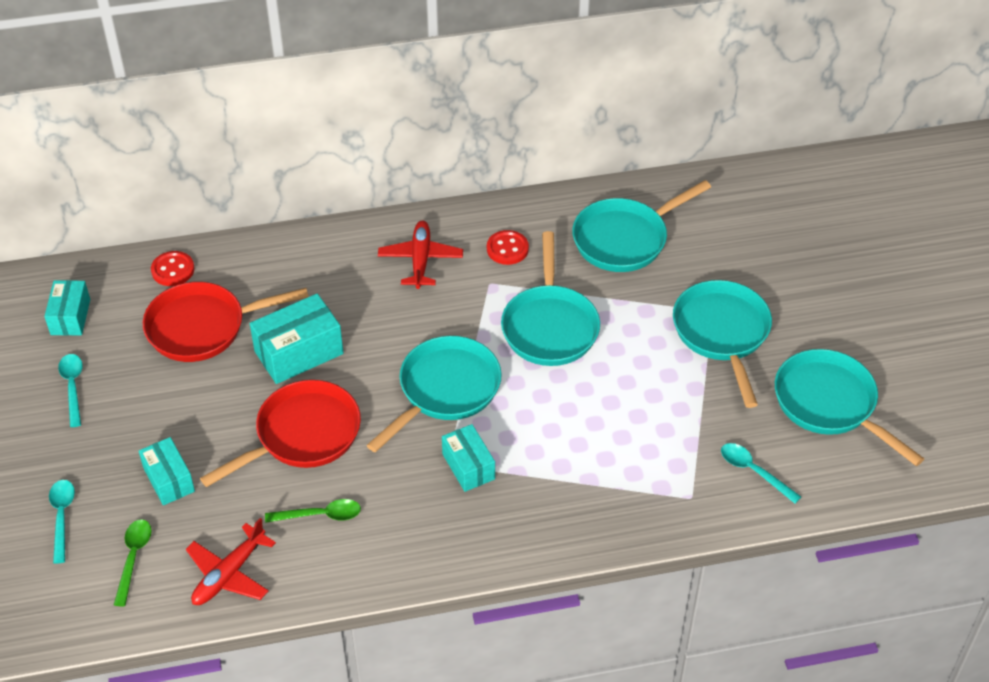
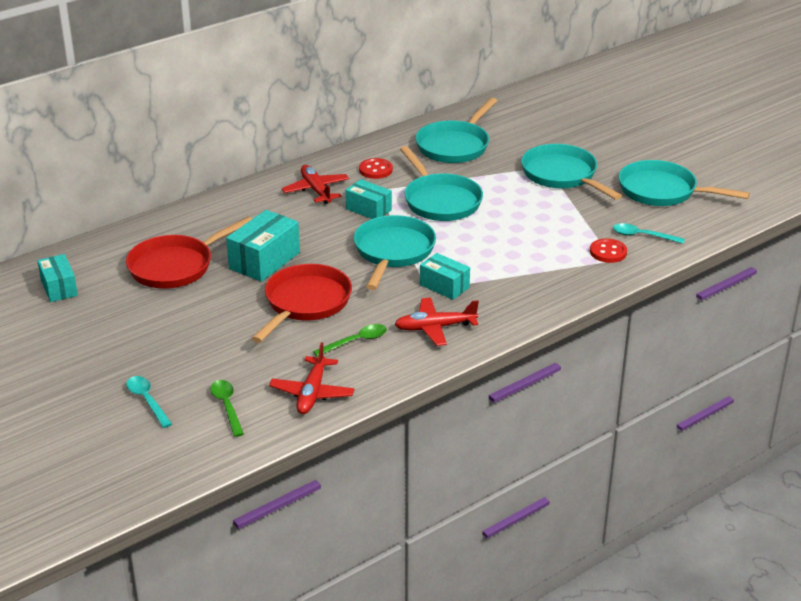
camera: 25 degrees left, 15 degrees down
turquoise spoon [58,354,83,427] -> none
turquoise box [139,437,195,505] -> turquoise box moved to [346,179,392,219]
red button [151,251,194,286] -> red button moved to [590,238,627,263]
none -> red plane [395,297,479,346]

